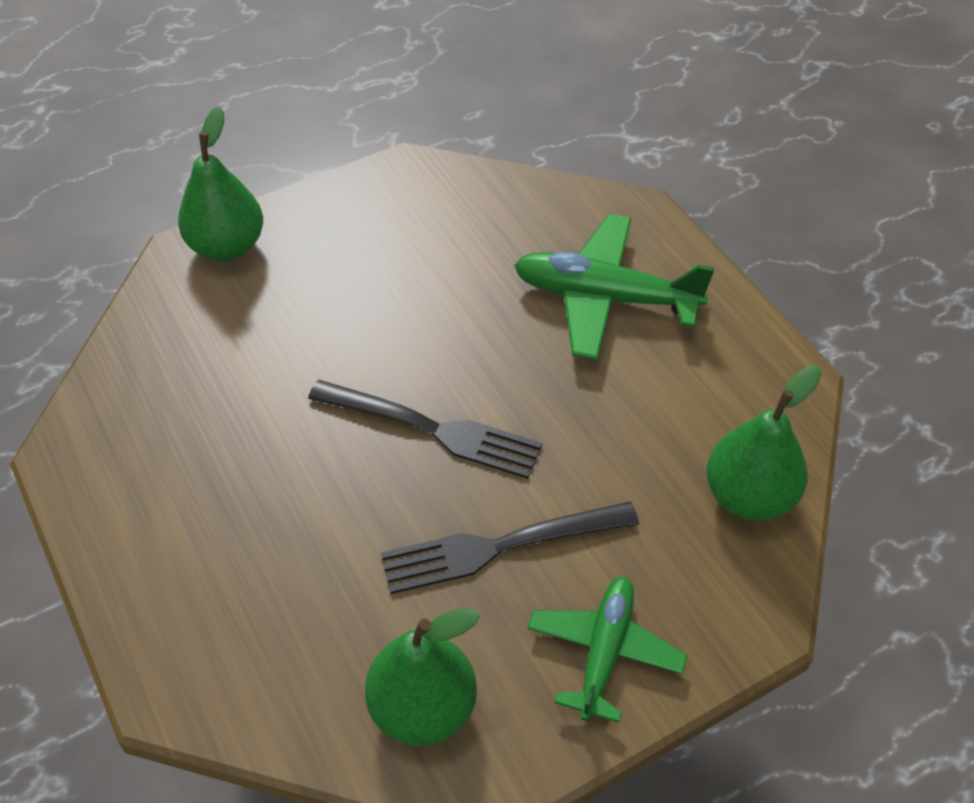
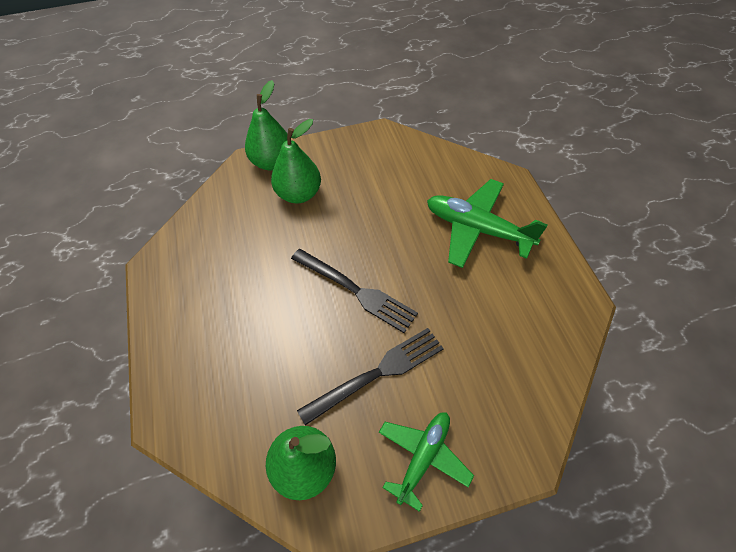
camera: 15 degrees right, 5 degrees up
black fork [381,502,639,594] -> black fork turned 150 degrees clockwise [297,328,444,426]
green pear [706,365,822,521] -> green pear moved to [271,119,321,203]

